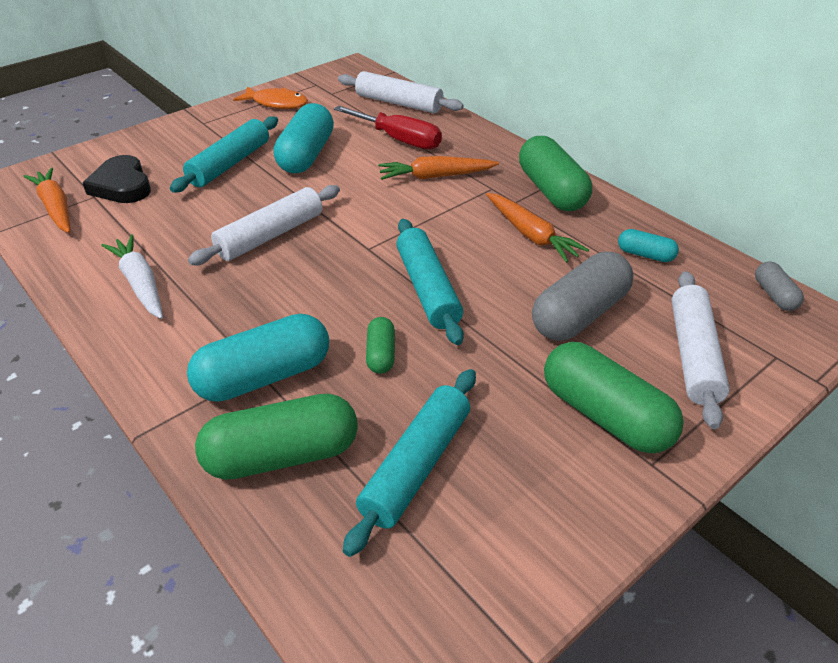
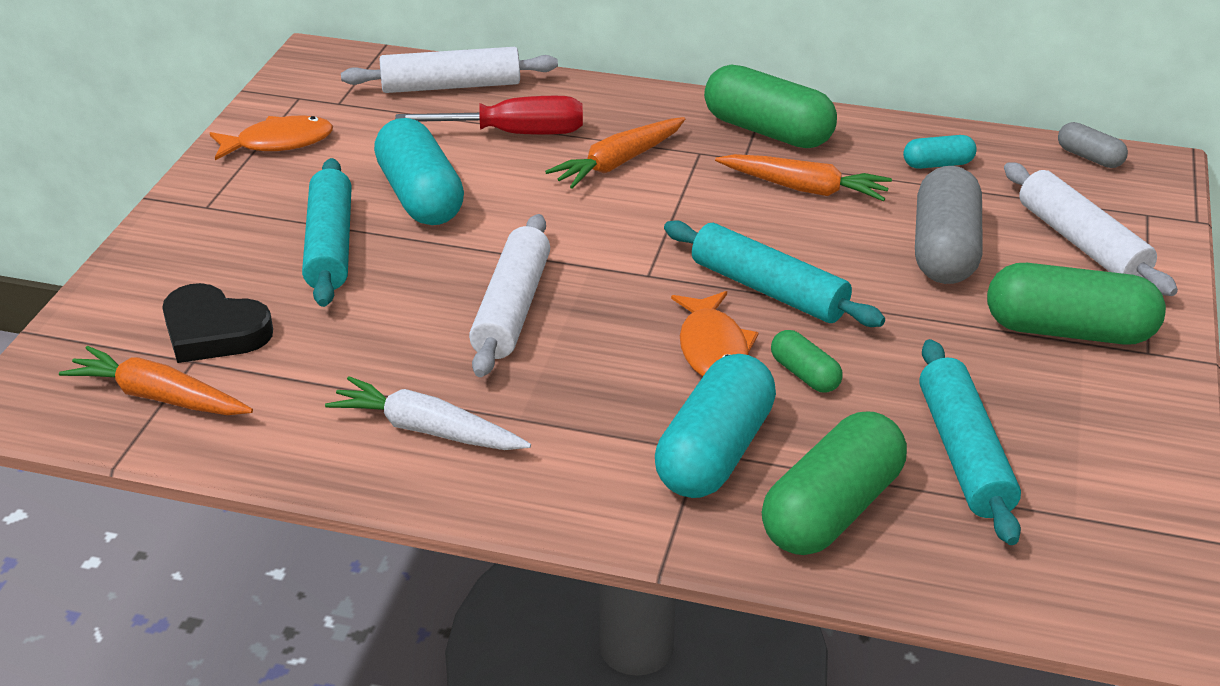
camera: 35 degrees left, 5 degrees down
none -> orange fish [671,291,759,377]

